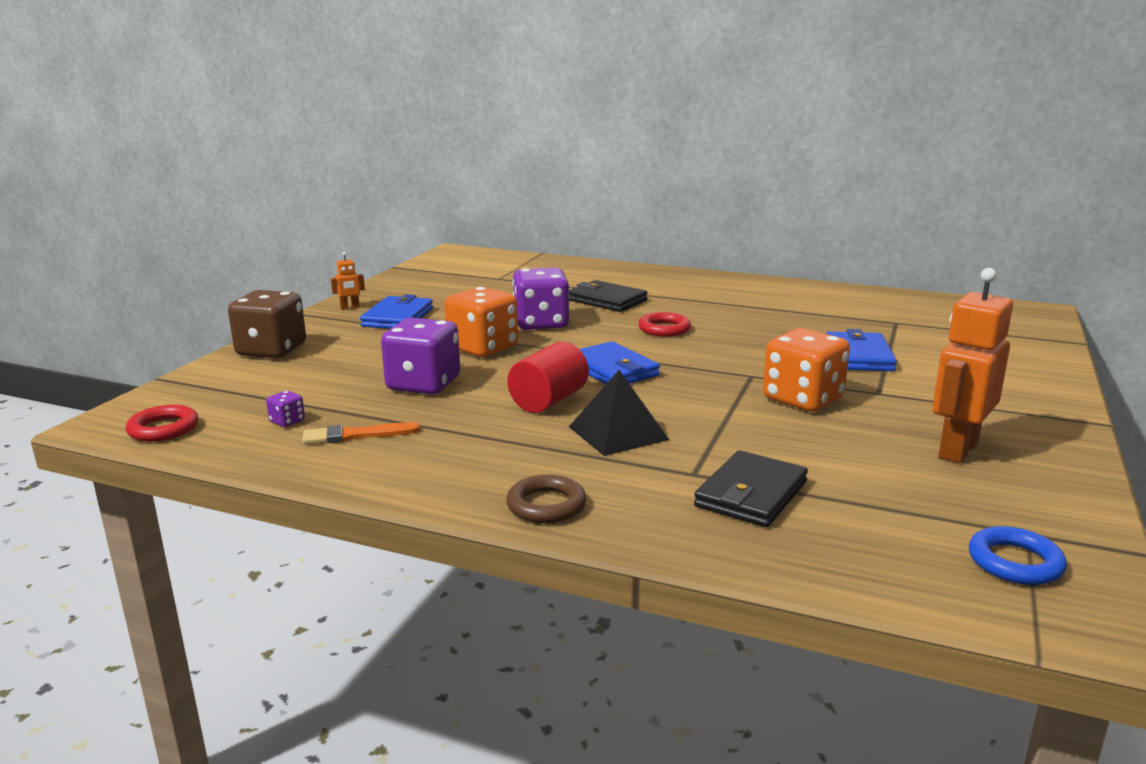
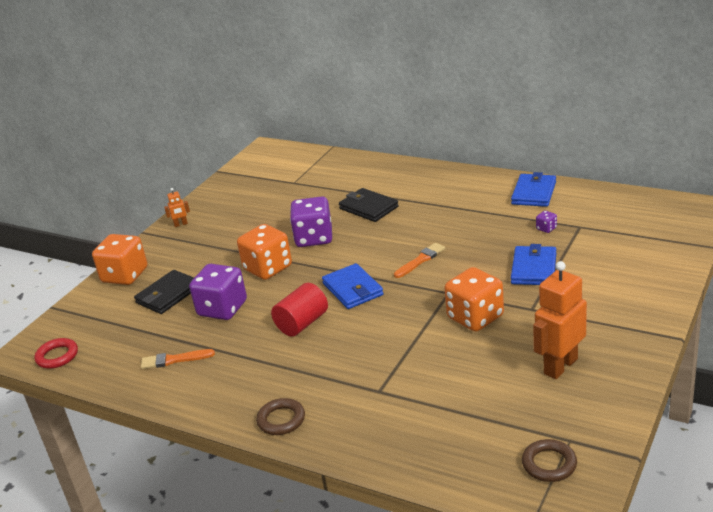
camera: 10 degrees right, 10 degrees up
brown dice [228,290,306,358] -> orange dice [92,234,147,285]
purple dice [266,391,305,427] -> purple dice moved to [536,211,557,233]
blue wallet [360,294,433,329] -> blue wallet moved to [511,172,556,207]
black pyramid [569,370,669,456] -> none
red ring [638,312,691,337] -> none
black wallet [694,450,808,527] -> black wallet moved to [134,270,194,314]
blue ring [969,526,1067,585] -> brown ring [522,439,577,482]
none -> orange brush [394,243,445,278]

